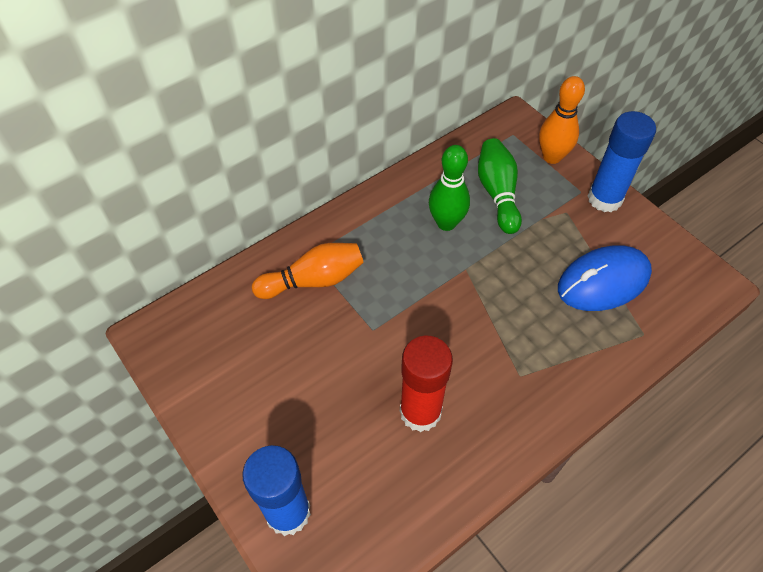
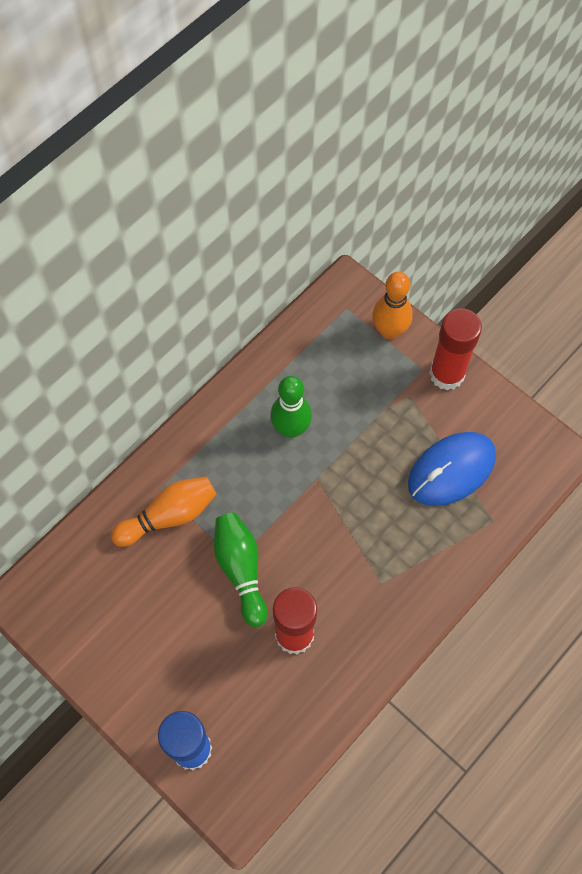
camera: 10 degrees left, 10 degrees up
green bowling pin [478,138,522,234] -> green bowling pin moved to [214,513,268,627]
blue glue stick [588,111,656,212] -> red glue stick [429,308,482,391]

